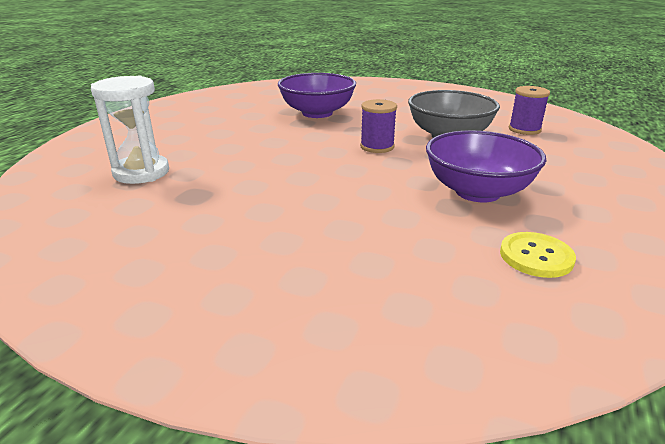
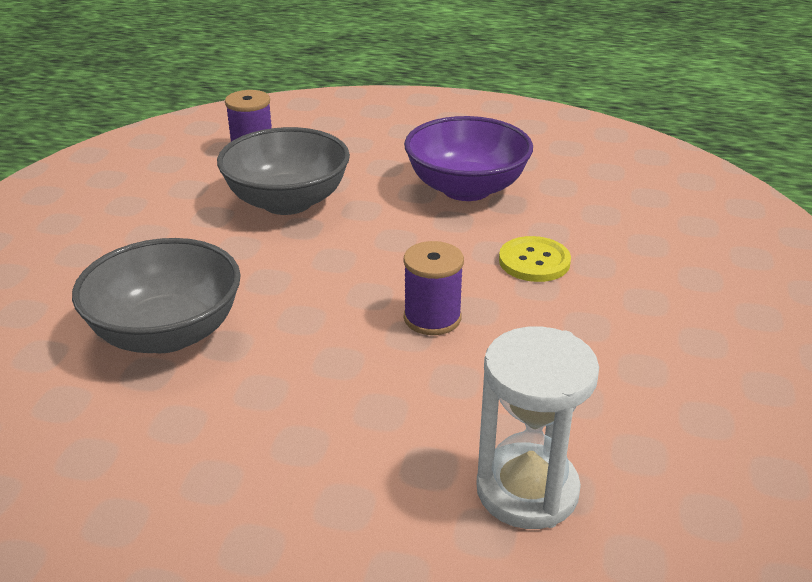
camera: 100 degrees left, 5 degrees up
purple bowl [278,73,356,118] -> grey bowl [72,238,241,353]
purple spool [360,99,397,153] -> purple spool moved to [403,241,464,335]
yellow button [500,232,576,278] -> yellow button moved to [499,236,571,282]

